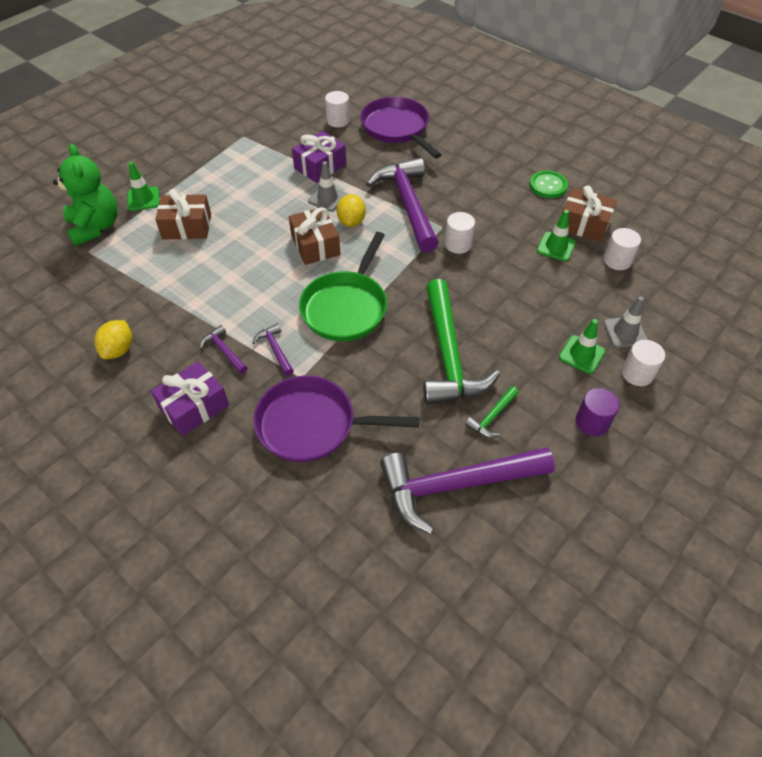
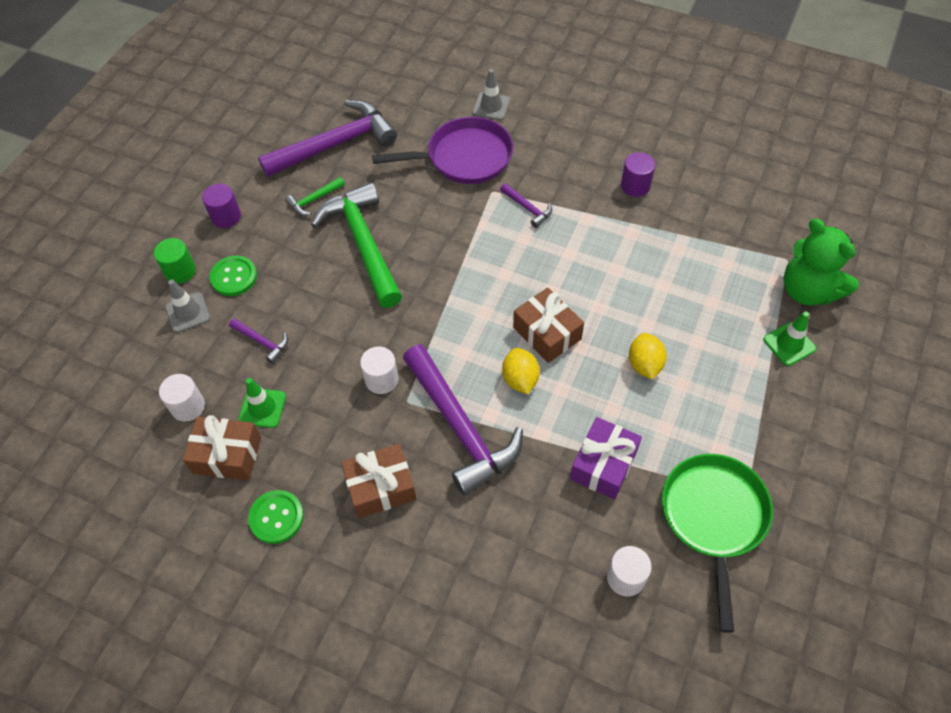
camera: 165 degrees right, 5 degrees up
yellow lemon [94,320,132,359] -> yellow lemon moved to [629,333,667,380]
purple gift [151,361,229,436] -> none
brown gift [155,189,211,239] -> brown gift moved to [341,444,416,518]
purple hammer [200,325,248,374] -> purple hammer moved to [229,318,288,364]
green pan [299,232,387,341] -> green pan moved to [662,454,773,633]
grey traffic cone [308,161,347,212] -> grey traffic cone moved to [472,69,510,120]
purple pan [360,97,442,158] -> none
green hammer [465,386,519,438] -> green hammer turned 150 degrees counterclockwise [285,177,345,215]
green traffic cone [559,319,605,374] -> green button [210,256,257,296]
white cylinder [622,340,665,386] -> green cylinder [154,238,196,284]
none -> purple cylinder [621,152,655,197]

